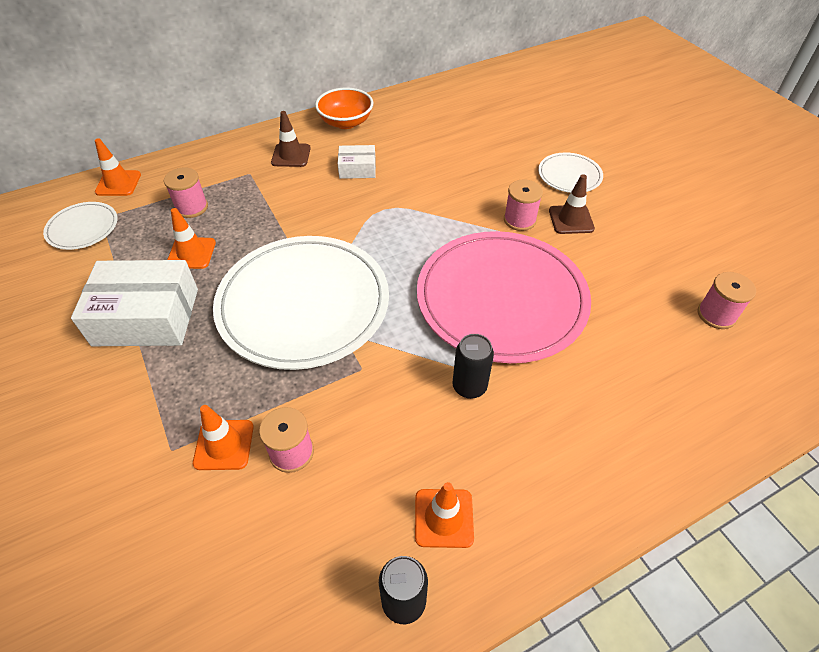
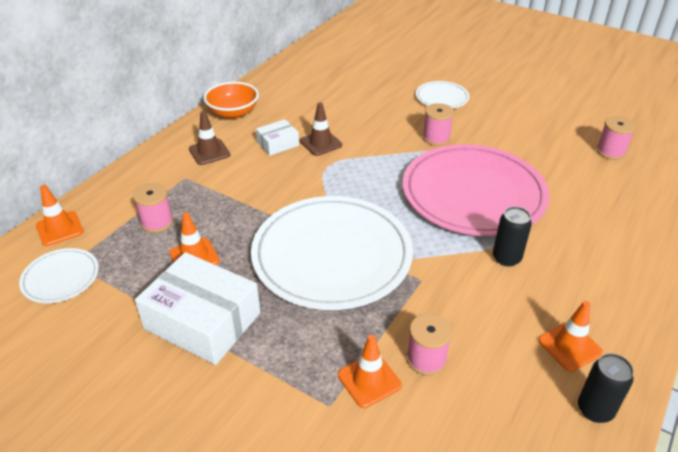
camera: 30 degrees left, 10 degrees down
white box [71,260,198,346] -> white box turned 60 degrees clockwise [135,252,260,365]
brown traffic cone [549,174,595,234] -> brown traffic cone moved to [300,102,342,156]

